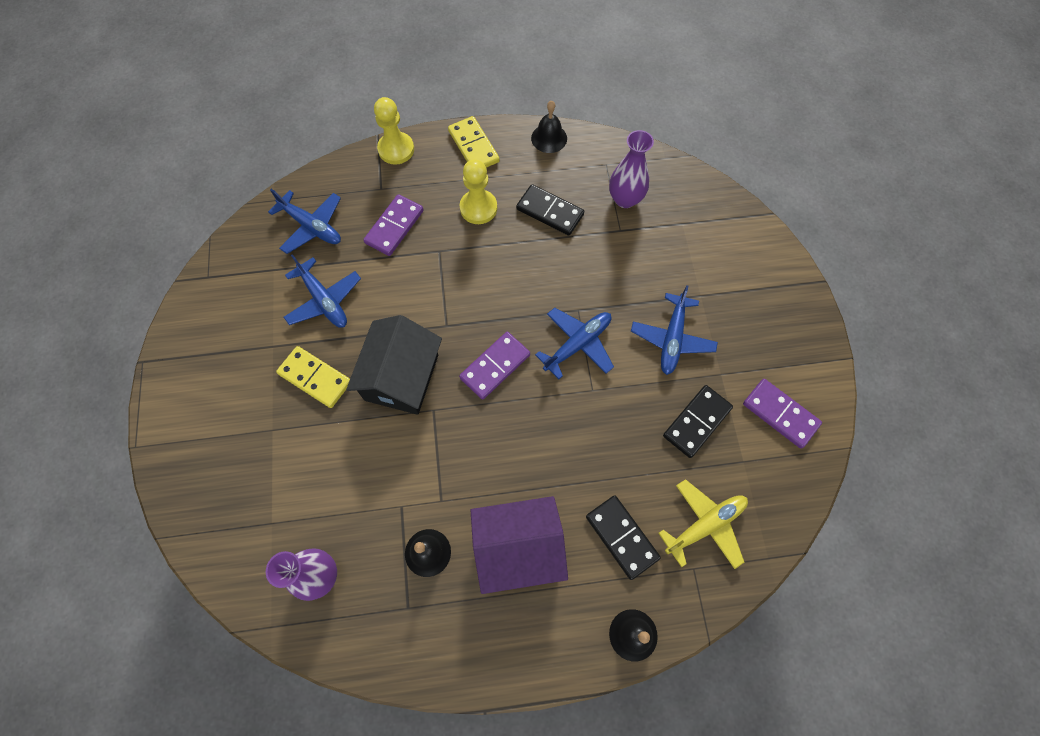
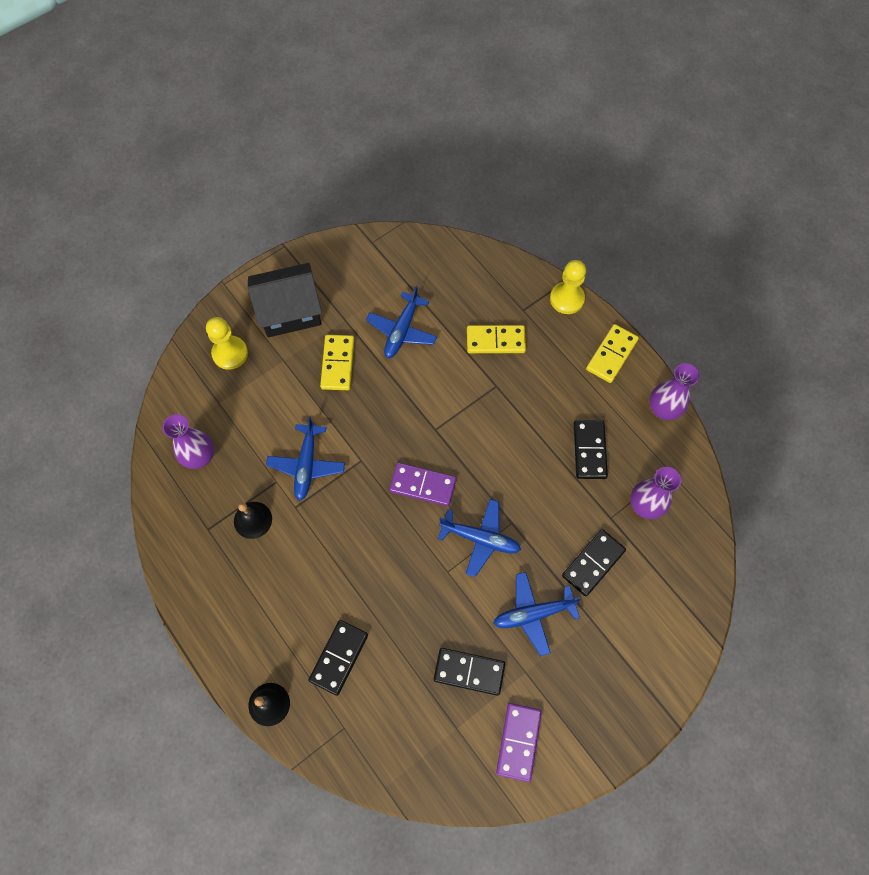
camera: 60 degrees right, 0 degrees up
blue plane [268,189,341,254] -> blue plane moved to [266,416,345,501]
black house [346,315,442,415] -> black house moved to [248,263,322,338]
purple domino [363,194,424,256] -> yellow domino [467,325,526,353]
yellow pawn [460,159,497,224] -> yellow pawn moved to [206,317,248,370]
purple house [470,496,568,594] -> none
black bell [531,100,567,153] -> purple vase [649,363,700,420]
yellow plane [658,479,748,569] -> none
none -> black domino [562,529,626,597]

